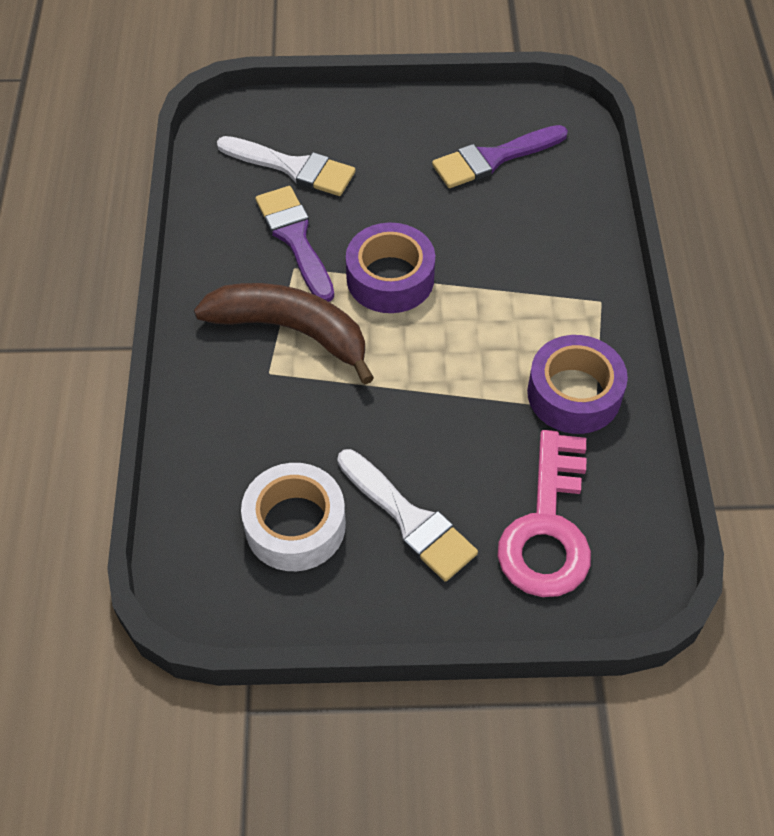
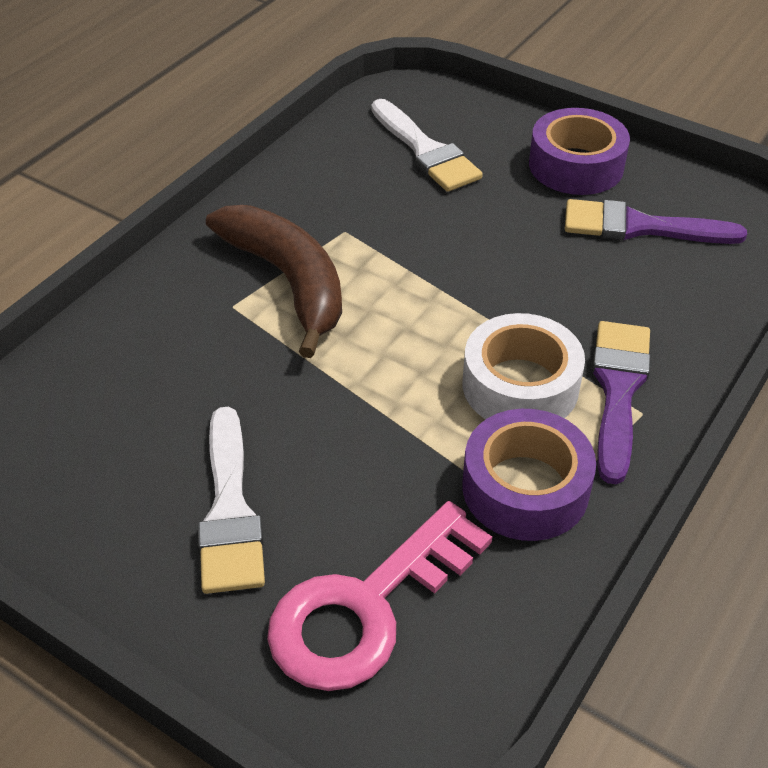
camera: 35 degrees right, 10 degrees down
white tape [241,463,346,571] -> white tape moved to [463,313,585,419]
purple brush [255,186,334,302] -> purple brush moved to [592,321,651,484]
purple tape [346,223,435,313] -> purple tape moved to [529,108,630,195]

